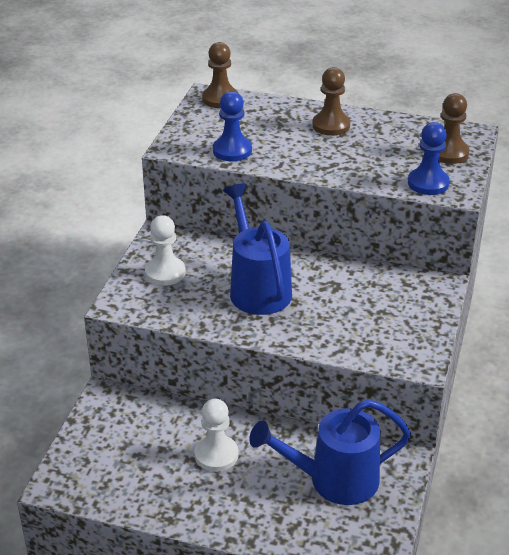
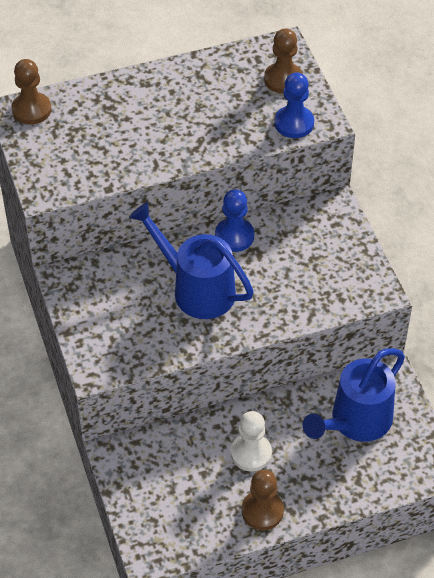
camera: 35 degrees left, 15 degrees up
white pawn [145,215,186,286] -> none
blue pawn [213,91,252,162] -> blue pawn moved to [215,189,254,252]
brown pawn [312,67,350,136] -> brown pawn moved to [242,470,284,530]

